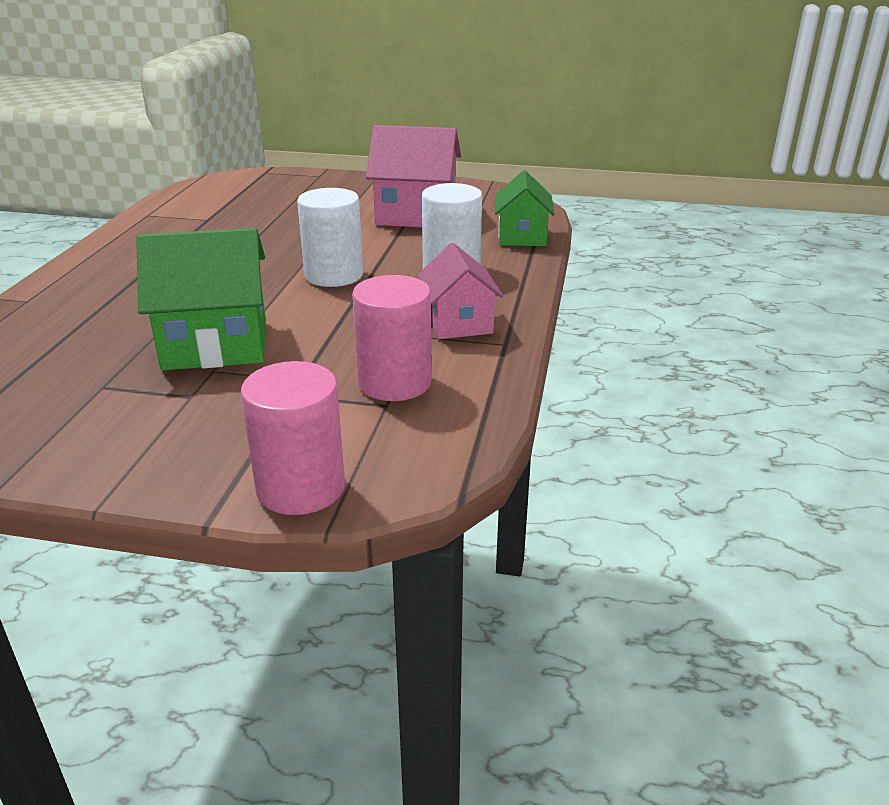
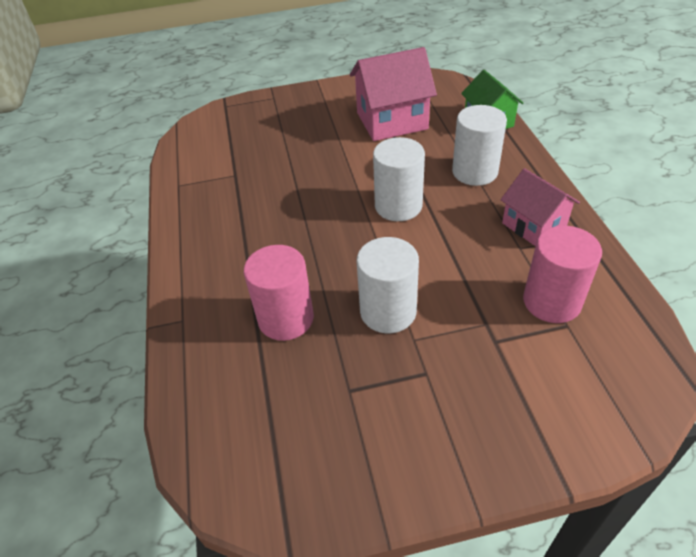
camera: 20 degrees left, 15 degrees up
green house [136,228,266,370] -> white cylinder [357,237,419,333]
pink cylinder [241,361,345,515] -> pink cylinder moved to [244,245,314,341]

